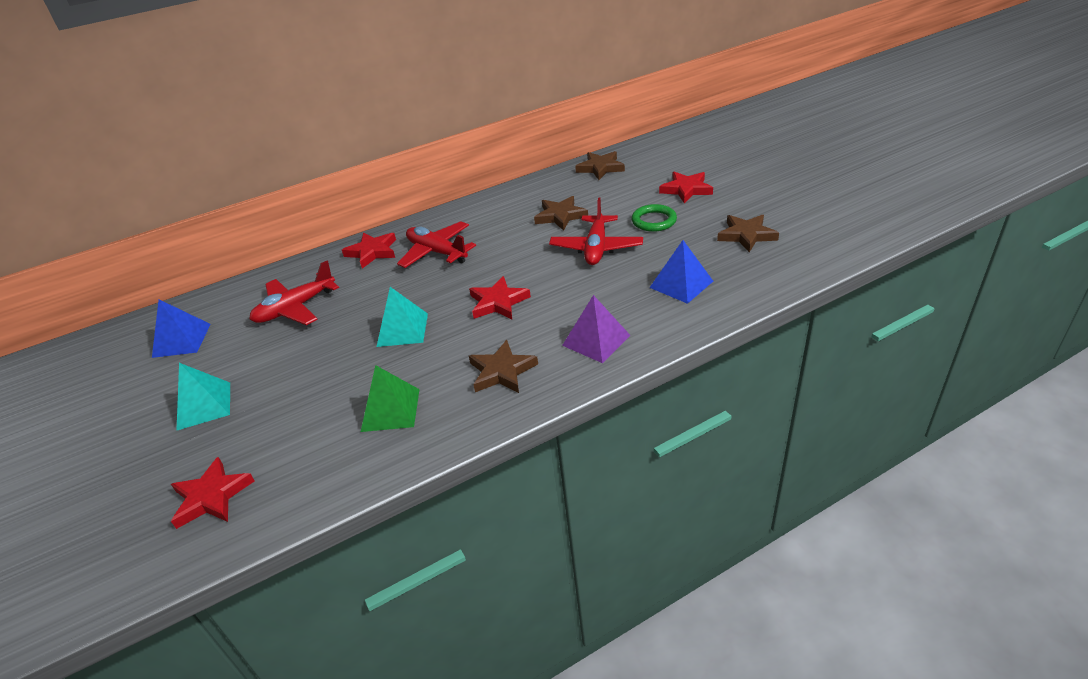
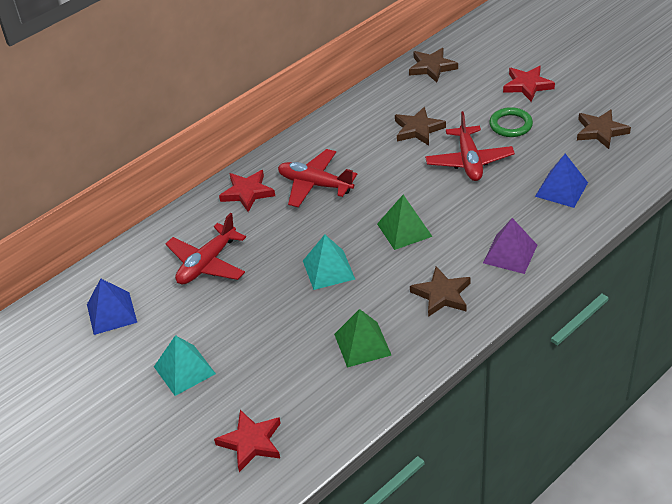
camera: 15 degrees left, 5 degrees up
red star [469,276,531,319] -> green pyramid [377,195,433,250]

